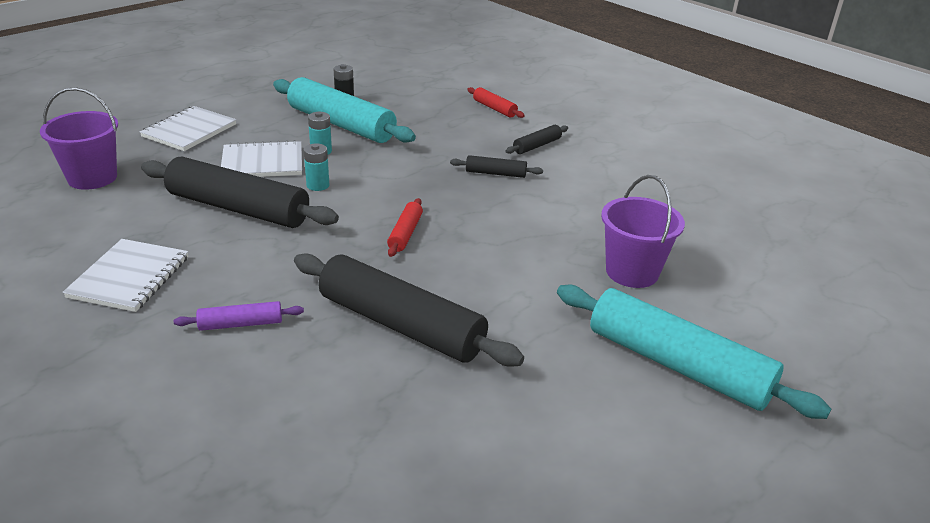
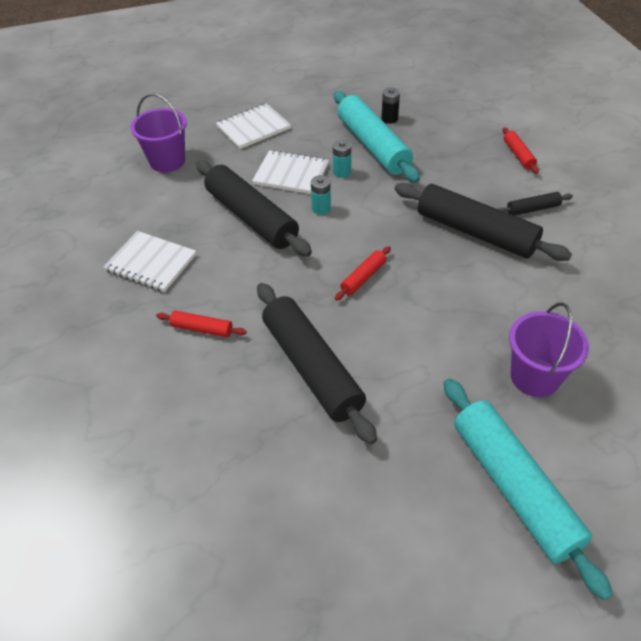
camera: 30 degrees right, 15 degrees up
white notebook [63,239,188,312] -> white notebook turned 75 degrees clockwise [103,231,196,292]
purple rolling pin [174,301,304,331] -> red rolling pin [156,311,247,337]
black rolling pin [450,155,543,178] -> black rolling pin [394,183,572,261], size x2.22

